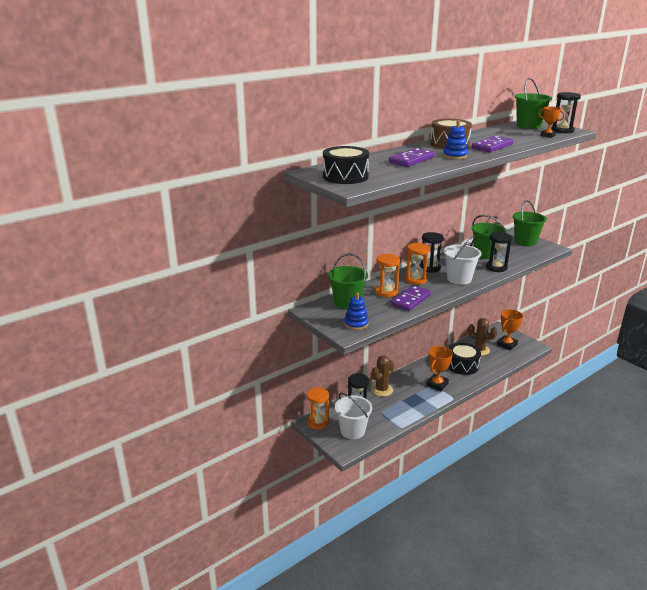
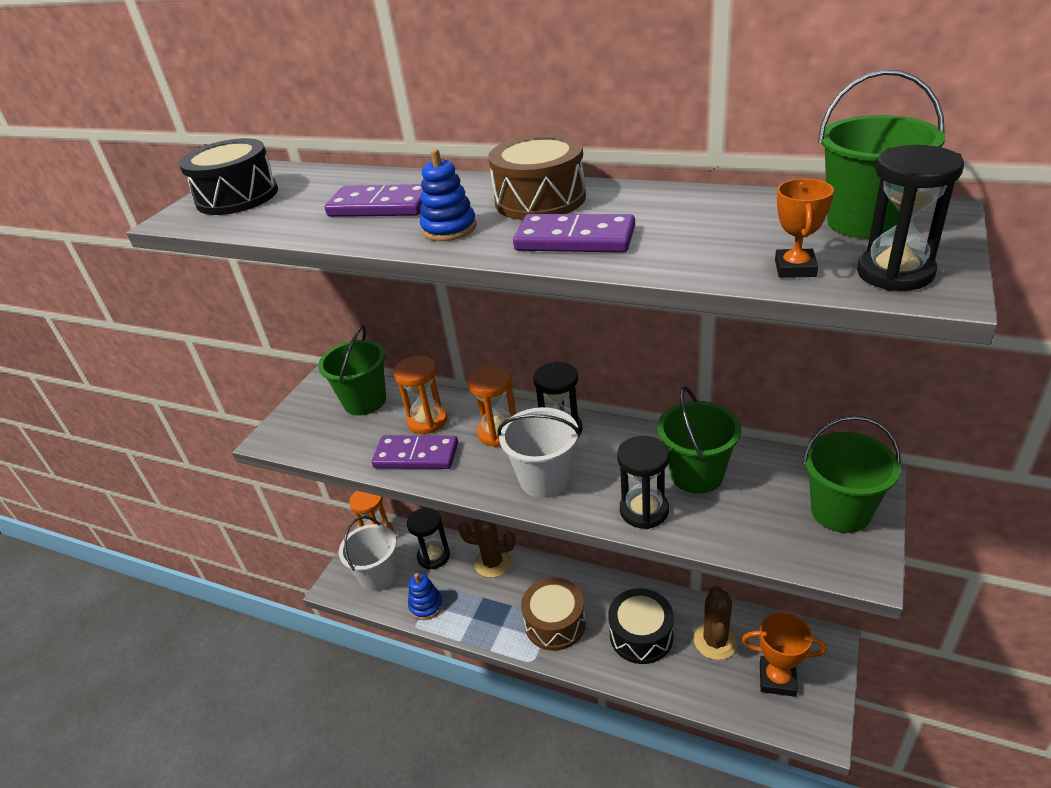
camera: 65 degrees right, 10 degrees up
blue stacking toy [344,292,369,330] -> blue stacking toy moved to [408,573,443,620]
orange trophy [426,346,453,391] -> brown drum [521,578,586,651]

